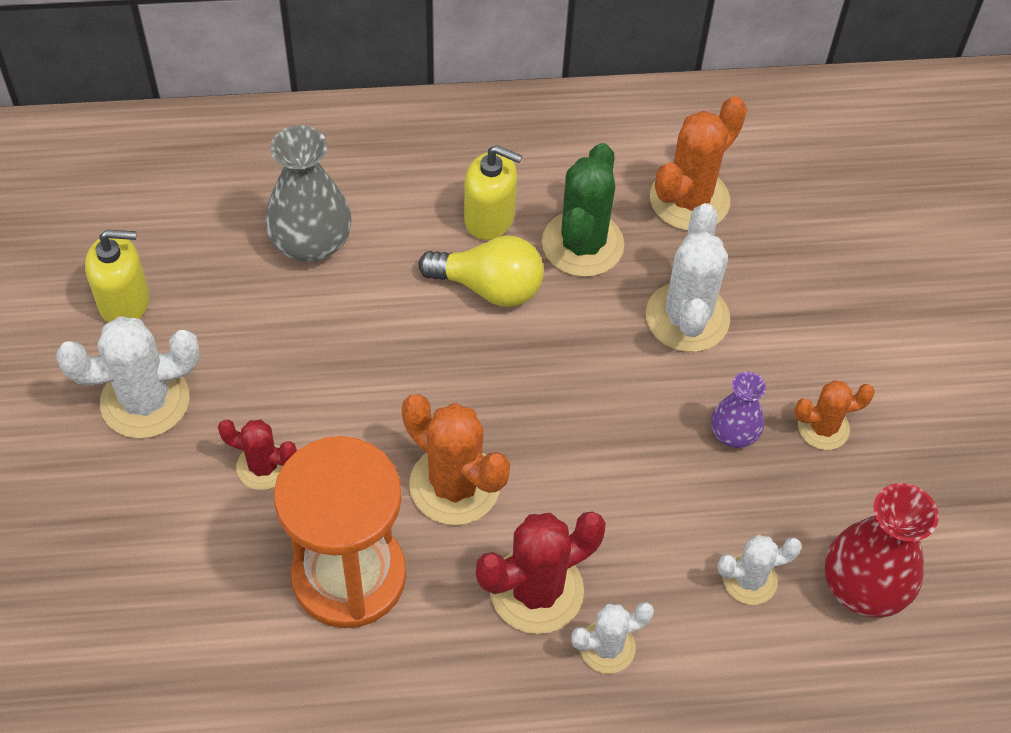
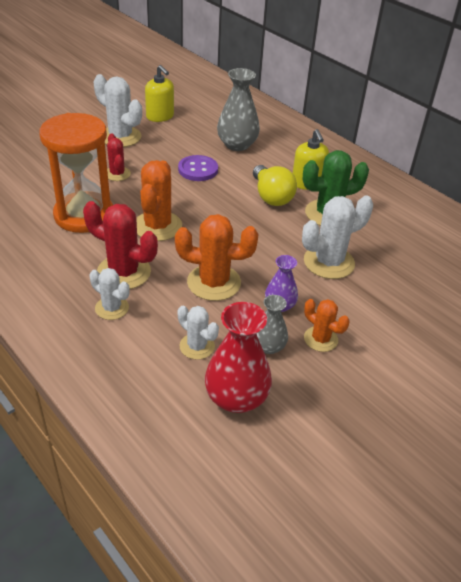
camera: 55 degrees right, 15 degrees down
orange cactus [650,96,747,231] -> orange cactus moved to [175,214,259,301]
none -> purple button [178,155,218,181]
none -> grey vase [256,295,288,354]

